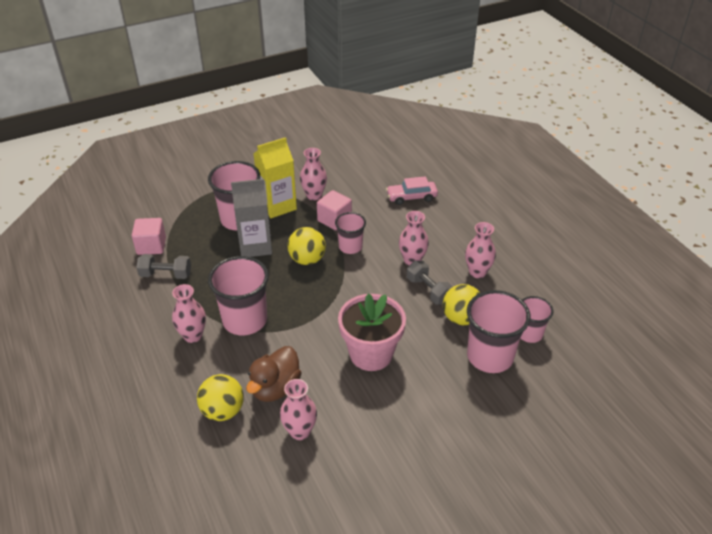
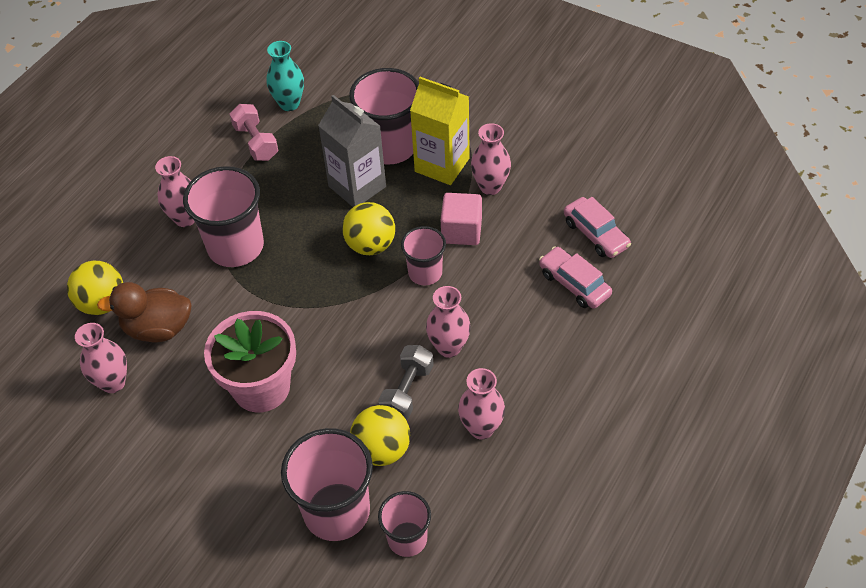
camera: 60 degrees right, 10 degrees up
pink cube [132,218,166,255] -> turquoise vase [267,41,304,111]
grey dumbbell [136,254,191,279] -> pink dumbbell [230,104,278,161]
none -> pink car [564,197,631,258]

